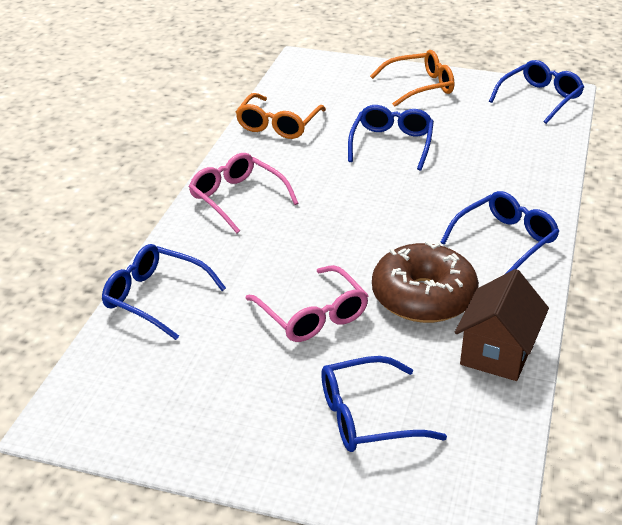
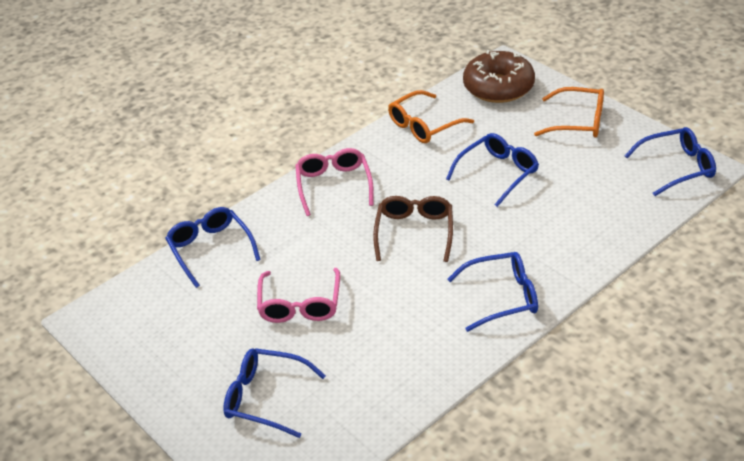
camera: 35 degrees right, 5 degrees up
brown donut [372,241,479,323] -> brown donut moved to [463,50,535,103]
brown house [454,269,549,381] -> none
none -> brown glasses [373,196,453,262]

